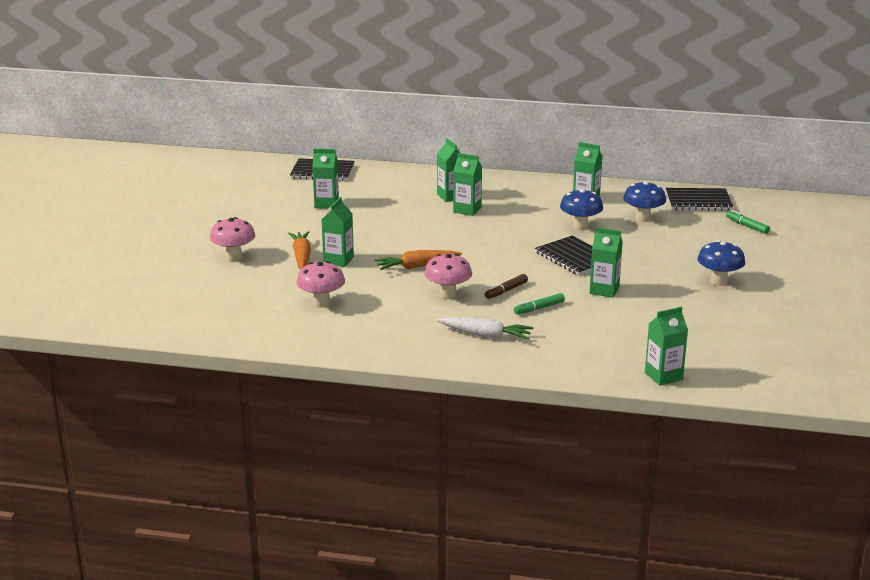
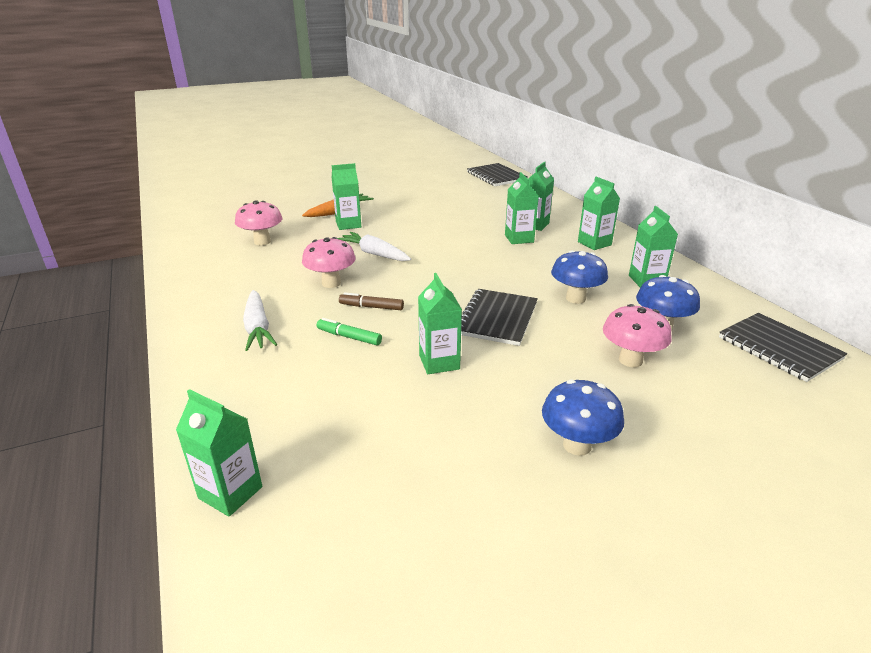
camera: 55 degrees right, 5 degrees up
pink mushroom [210,217,255,261] -> pink mushroom moved to [603,304,672,367]
green carton [312,149,339,209] -> green carton moved to [578,176,620,250]
orange carrot [375,250,462,270] -> white carrot [337,232,411,261]
green marker [726,210,770,234] -> none

